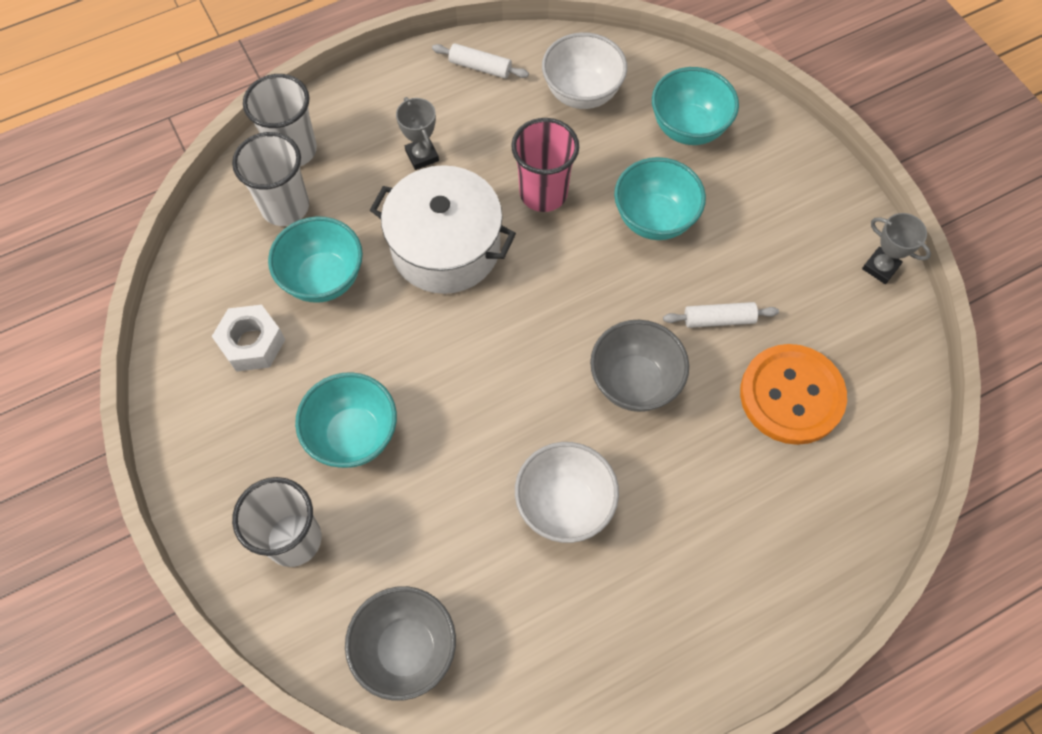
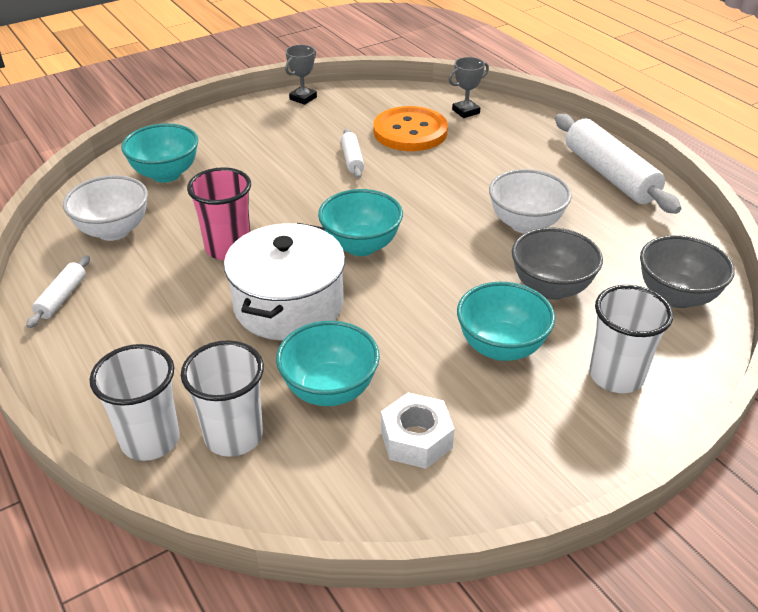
camera: 95 degrees left, 25 degrees down
grey trophy [396,97,439,170] -> grey trophy moved to [448,57,489,118]
grey bowl [590,320,689,412] -> grey bowl moved to [512,227,603,300]
turquoise bowl [614,157,706,240] -> turquoise bowl moved to [318,189,403,256]
none -> white rolling pin [555,114,681,214]

